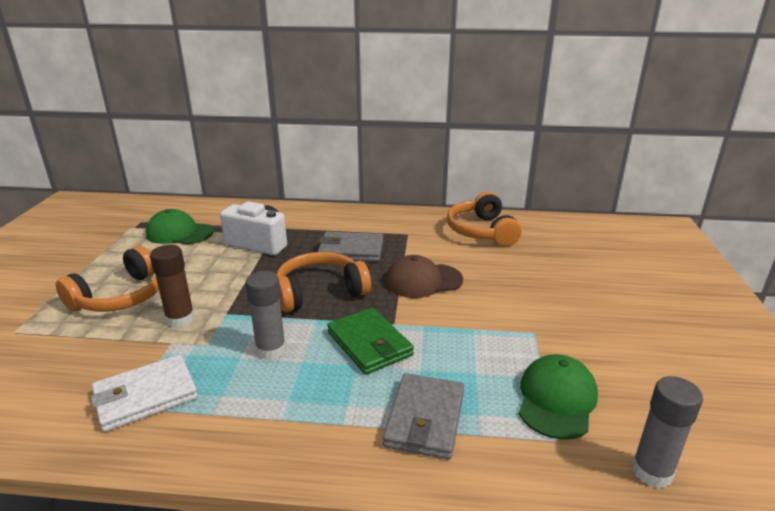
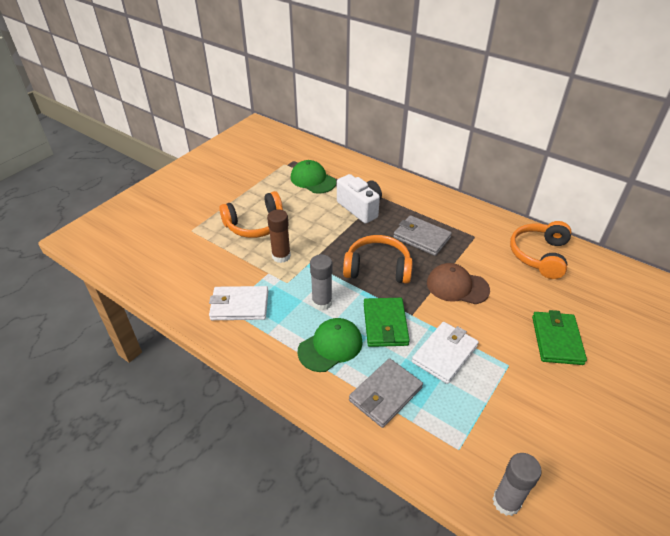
camera: 30 degrees right, 15 degrees up
green cap [519,354,598,440] -> green cap moved to [298,318,363,372]
none -> white wallet [412,322,479,384]
none -> green wallet [532,310,587,365]

